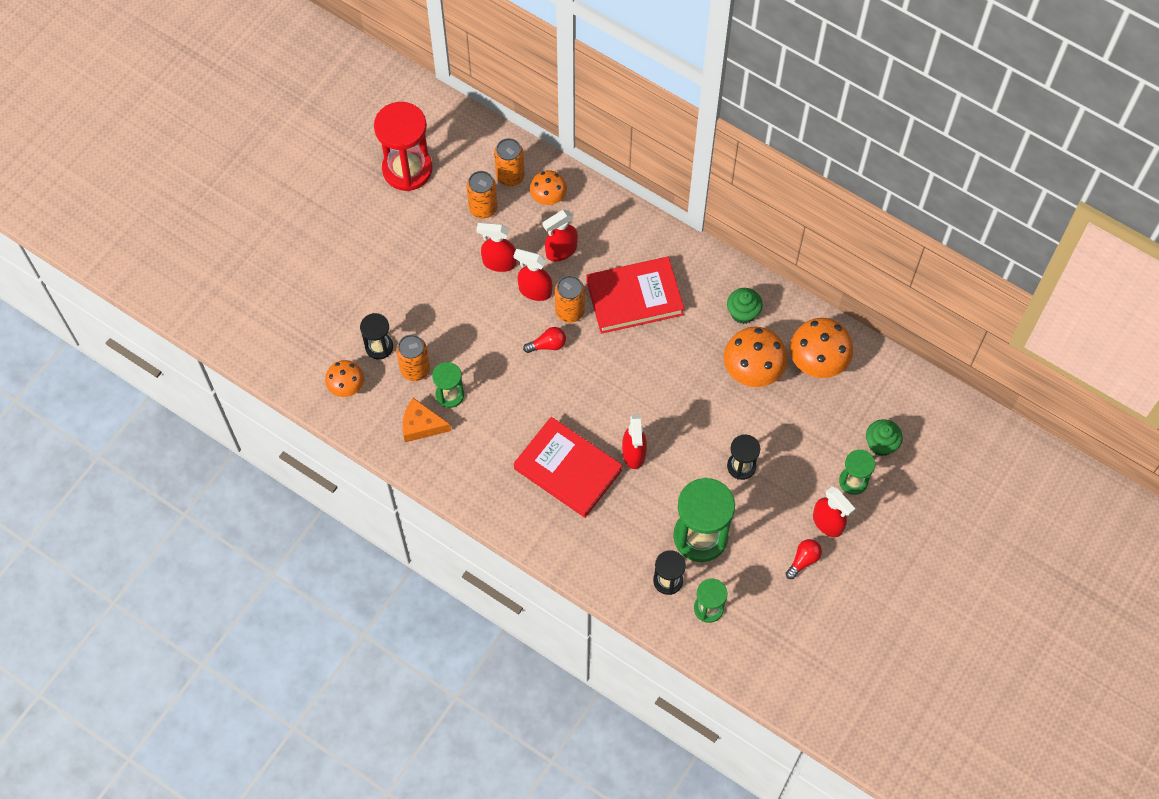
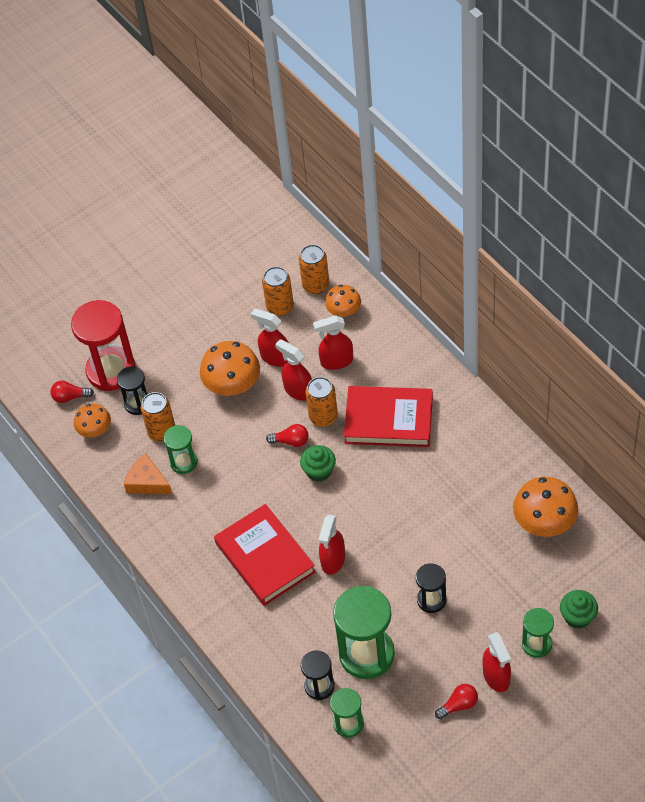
camera: 25 degrees right, 10 degrees down
red hourglass [374,102,433,191] -> red hourglass moved to [71,300,136,391]
orange mushroom [724,327,787,387] -> orange mushroom moved to [200,341,260,396]
green cupcake [727,288,763,324] -> green cupcake moved to [300,445,336,482]
none -> red light bulb [50,381,94,403]

